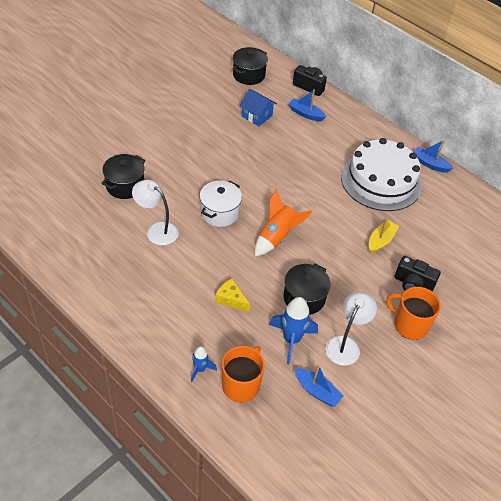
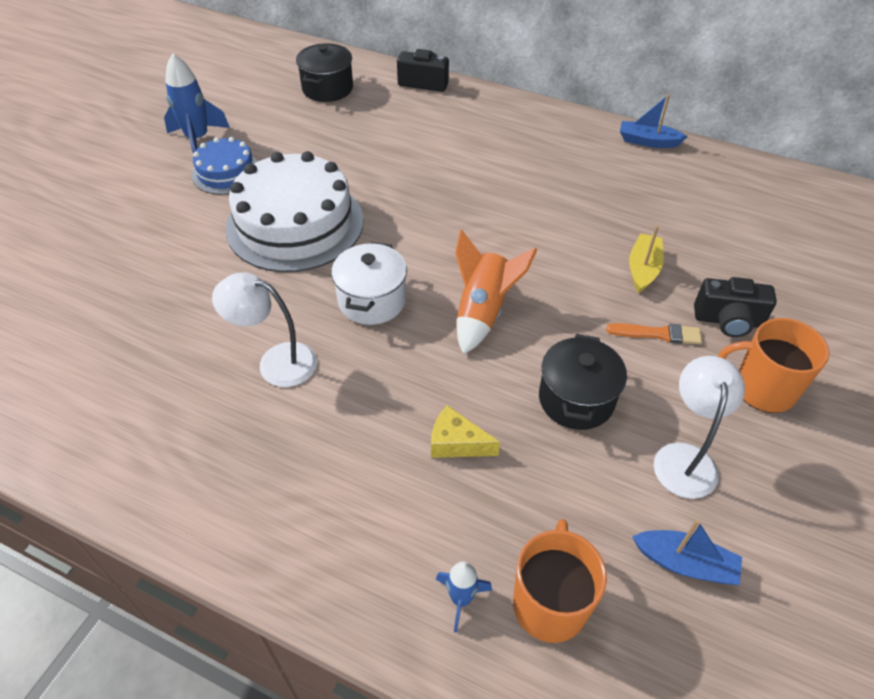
camera: 15 degrees left, 0 degrees up
black pot [102,154,146,199] -> none
blue house [240,89,277,126] -> none
blue rocket [269,297,318,364] -> blue rocket moved to [164,54,230,154]
blue boat [288,89,326,121] -> none
white cake [341,138,422,211] -> white cake moved to [226,151,364,272]
none -> blue cake [192,137,258,194]
none -> orange brush [606,323,702,344]

